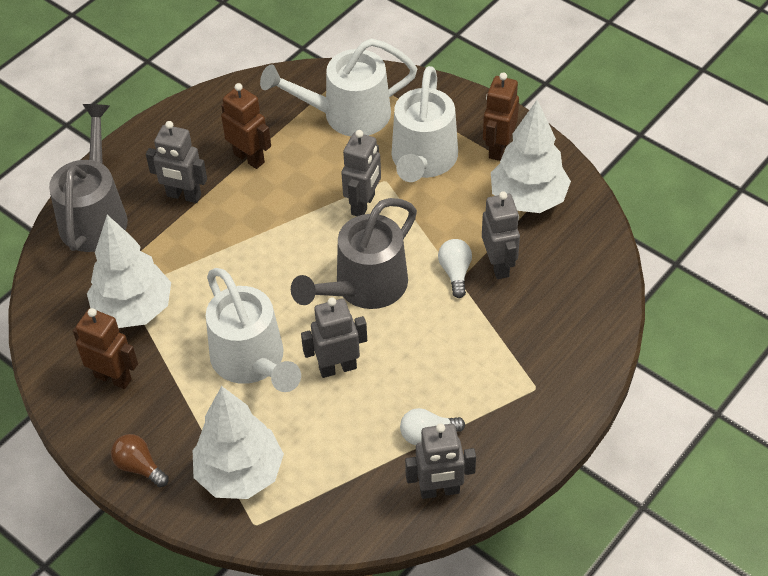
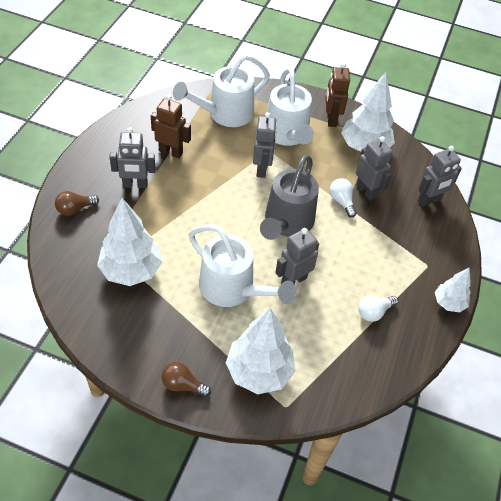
camera: 25 degrees left, 0 degrees up
grey watering can [49,104,128,252] -> brown light bulb [55,191,99,216]
brown robot [73,308,138,389] -> none
grey robot [405,423,476,499] -> grey robot moved to [418,146,462,207]
none -> white tree [435,268,471,312]

